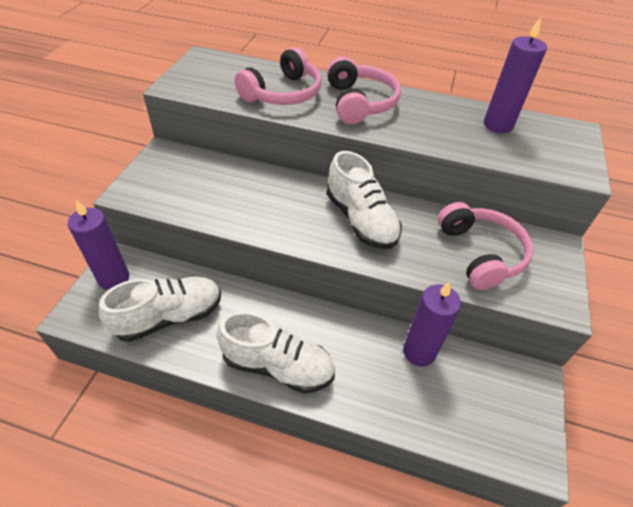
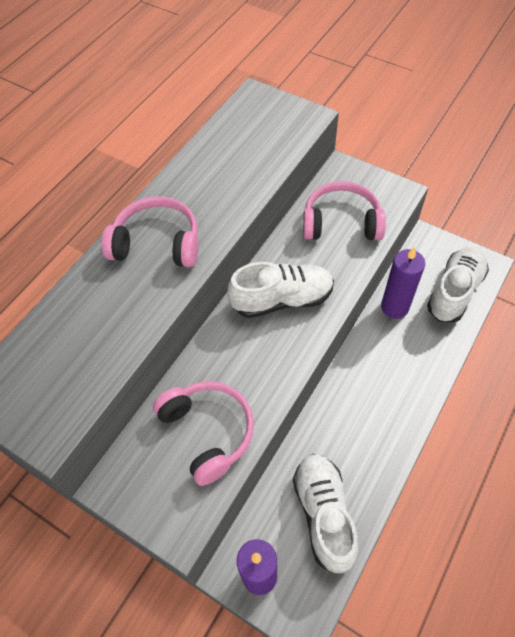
camera: 70 degrees left, 10 degrees up
white shoe [217,311,335,394] -> white shoe moved to [427,247,489,323]
pink headphones [235,47,322,105] -> pink headphones moved to [153,381,254,486]
purple candle [484,17,547,133] -> none

